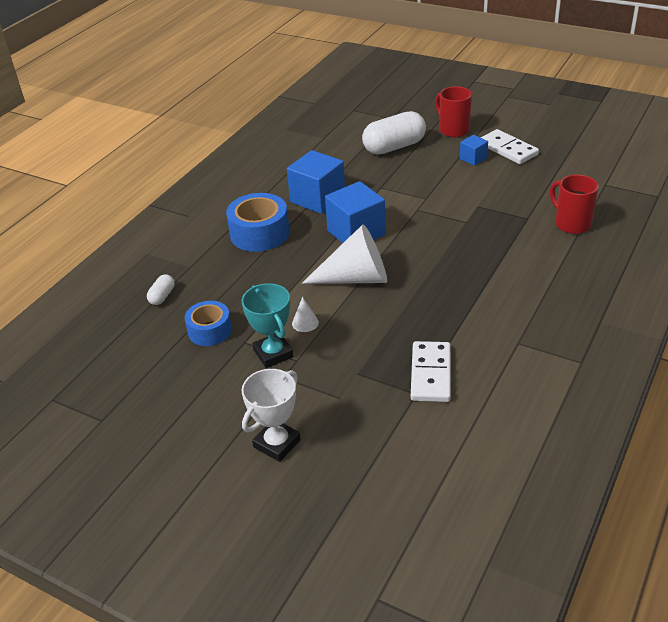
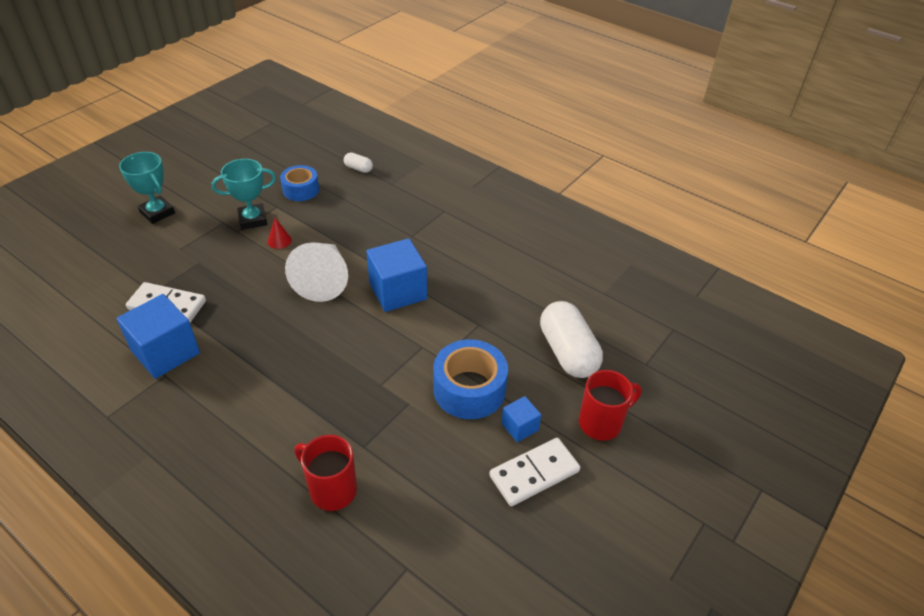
camera: 95 degrees right, 5 degrees up
blue tape [226,193,290,252] -> blue tape moved to [433,339,508,419]
white trophy [242,369,301,462] -> turquoise trophy [119,152,175,224]
blue cube [287,150,345,214] -> blue cube moved to [116,294,200,379]
white cone [292,297,319,332] -> red cone [268,218,292,249]
red mug [550,174,599,234] -> red mug turned 120 degrees counterclockwise [294,435,357,511]

